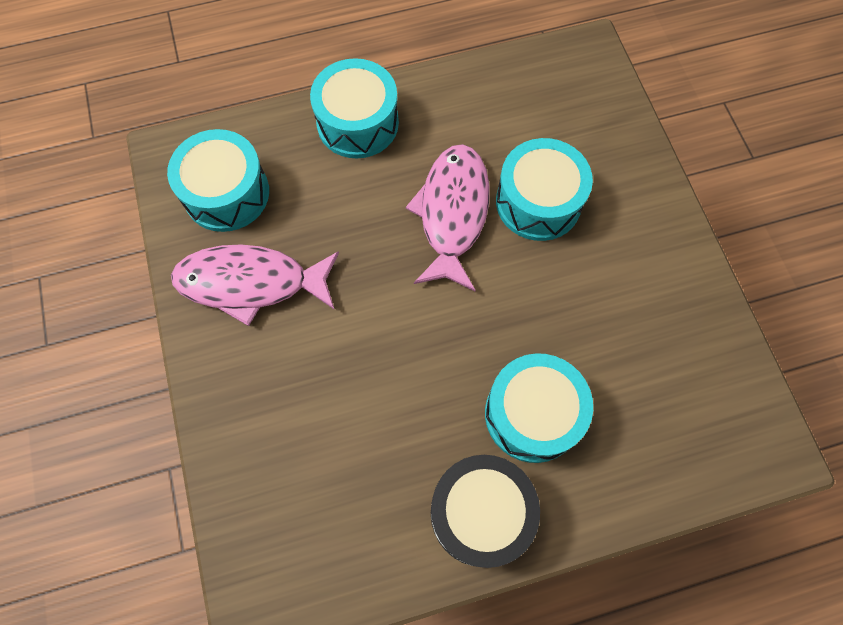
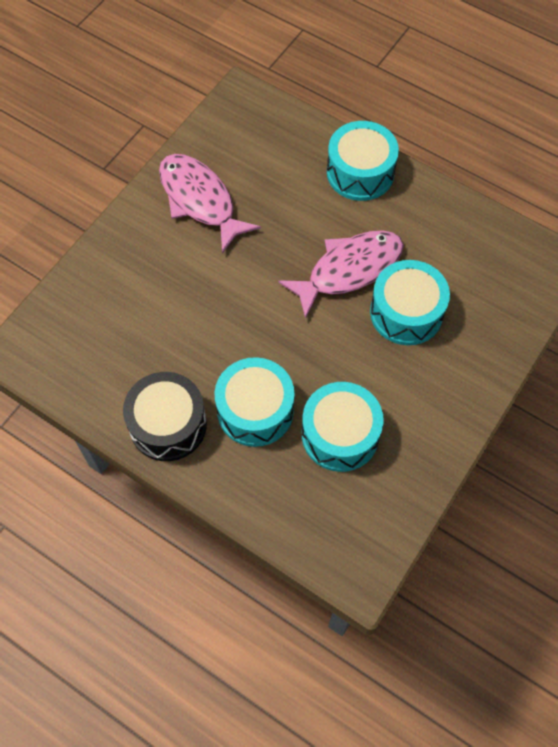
camera: 50 degrees right, 5 degrees down
turquoise drum [167,129,269,232] -> turquoise drum moved to [302,382,384,472]

